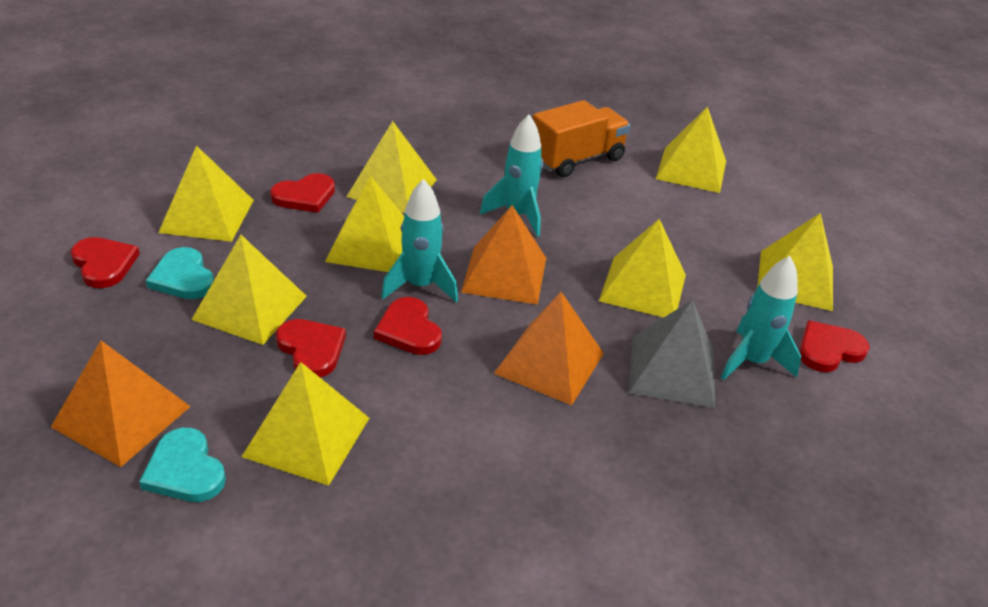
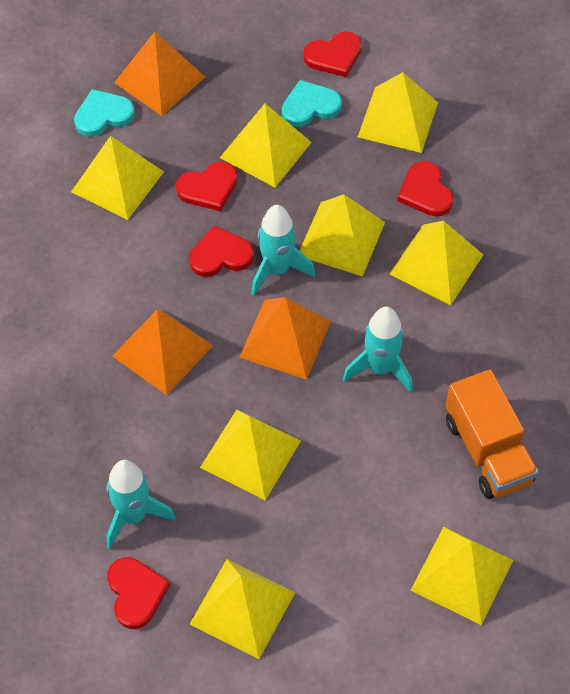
camera: 105 degrees right, 20 degrees up
grey pyramid [629,300,715,408] -> none

